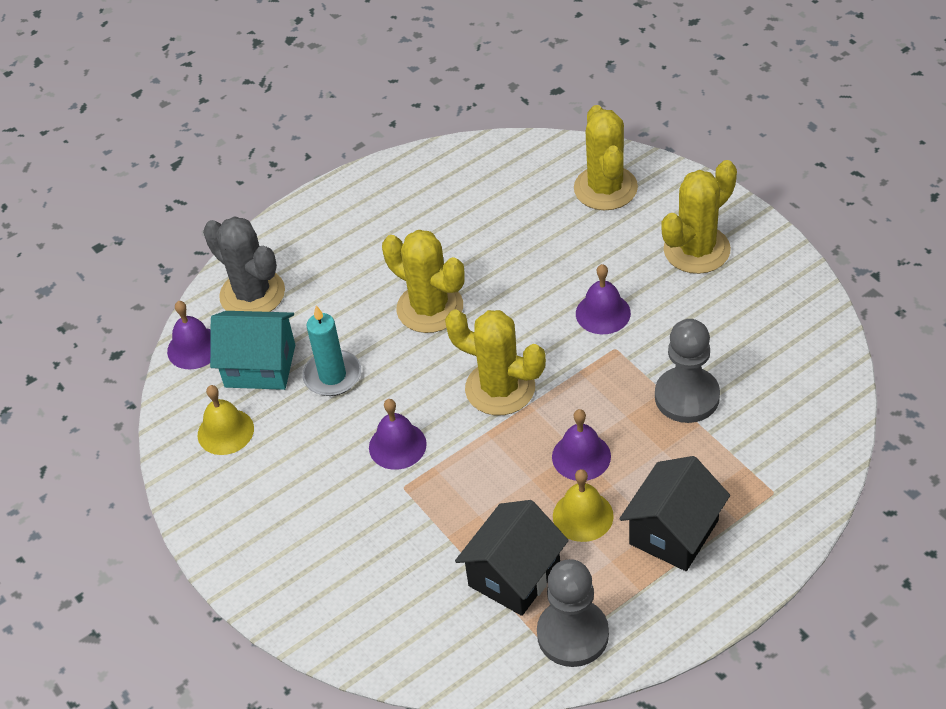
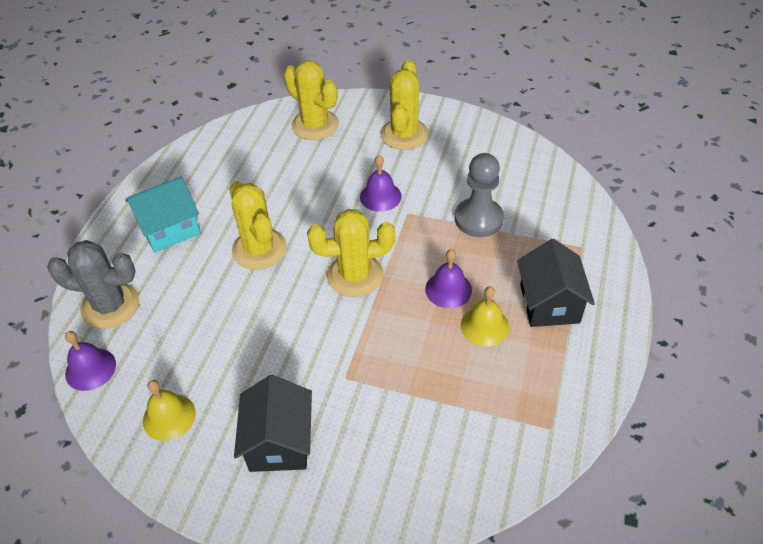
camera: 40 degrees left, 0 degrees up
turquoise house [210,311,295,390] -> turquoise house moved to [126,176,201,253]
turquoise candle [302,305,361,396] -> none
purple bell [369,399,427,470] -> none
yellow cactus [382,230,465,333] -> yellow cactus turned 60 degrees clockwise [229,181,287,270]
black house [455,500,569,616] -> black house moved to [234,375,312,472]
grey pawn [537,559,609,667] -> none

